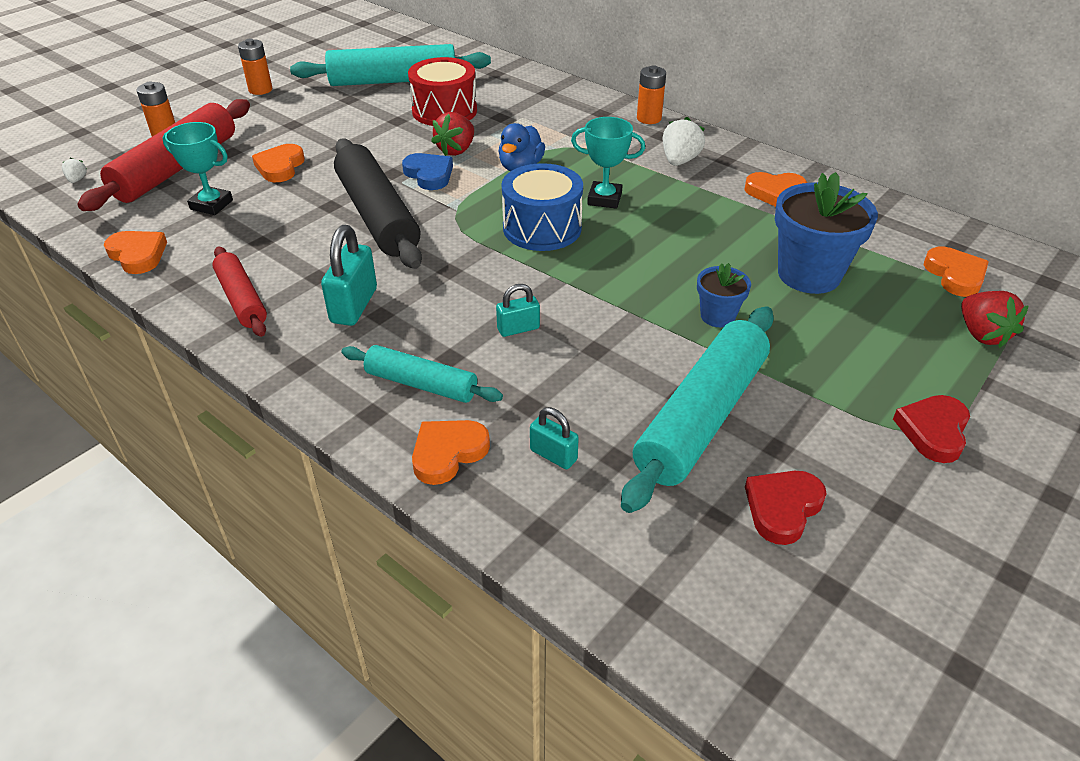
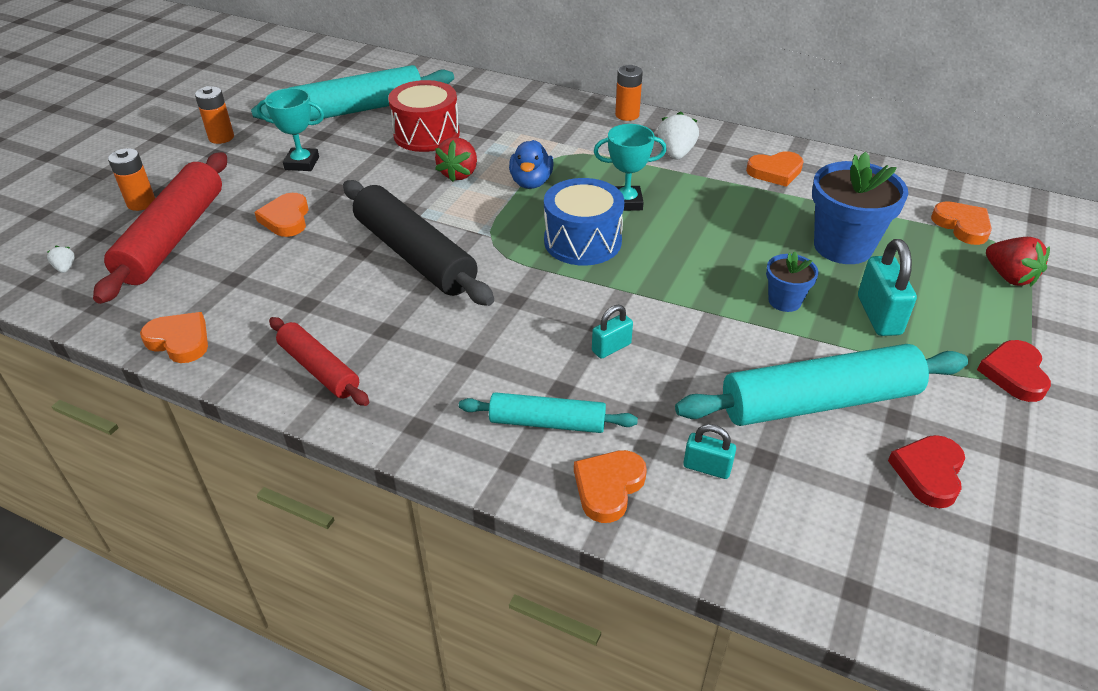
camera: 15 degrees left, 0 degrees up
turquoise trophy [162,122,233,215] -> turquoise trophy moved to [257,88,324,171]
turquoise padlock [321,225,377,326] -> turquoise padlock moved to [858,239,917,336]
blue heart [402,153,453,190] -> none
turquoise rolling pin [621,306,774,513] -> turquoise rolling pin turned 60 degrees clockwise [675,344,968,426]

